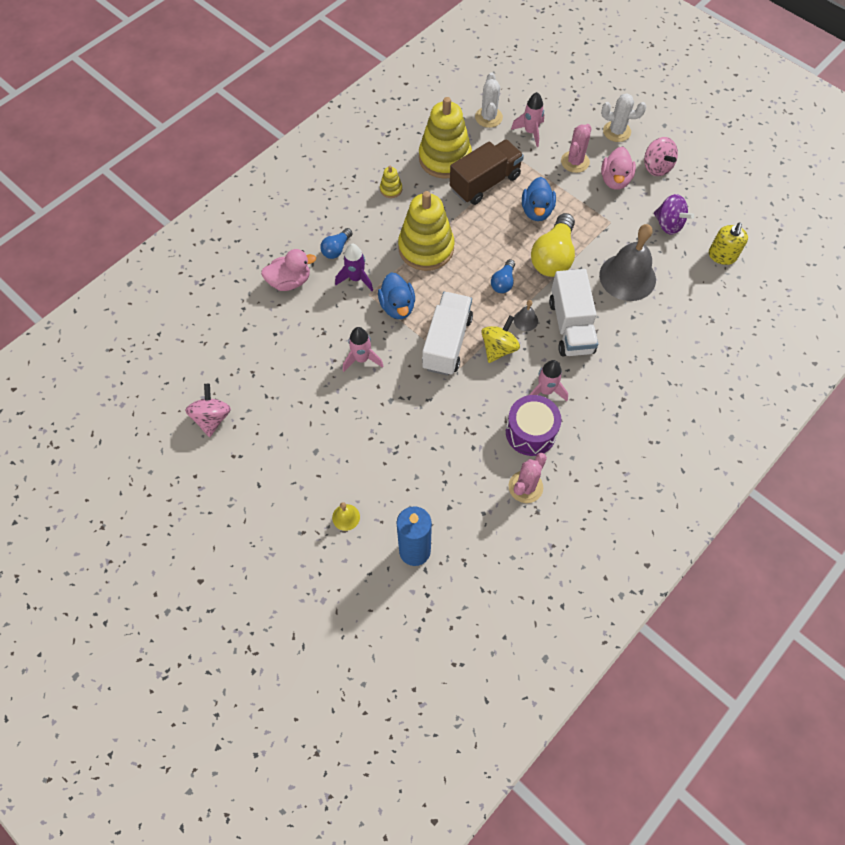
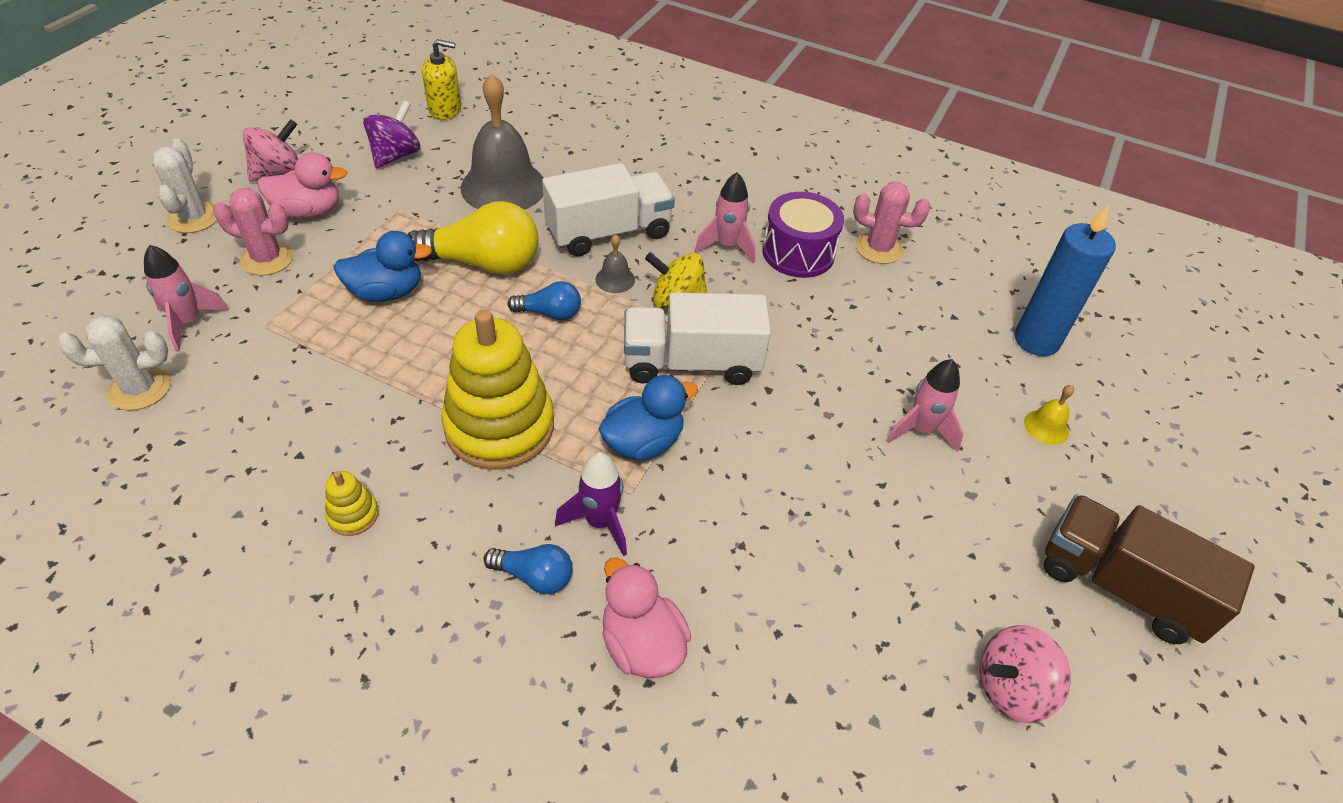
camera: 110 degrees left, 15 degrees down
pink rocket [343,327,383,372] -> pink rocket moved to [886,359,963,451]
yellow stacking toy [419,97,472,179] -> none
brown truck [450,140,524,205] -> brown truck moved to [1044,494,1255,644]

